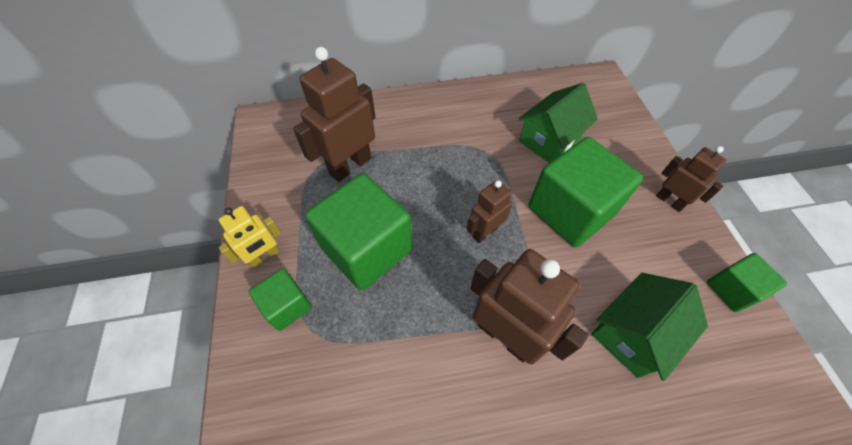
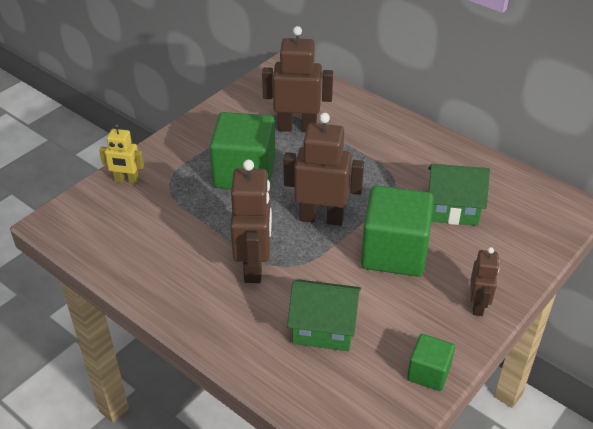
camera: 50 degrees right, 15 degrees down
yellow robot [219,206,281,268] -> yellow robot moved to [99,123,144,184]
green cube [249,268,312,331] -> none
brown robot [467,180,512,243] -> brown robot [283,113,364,226], size x1.75

